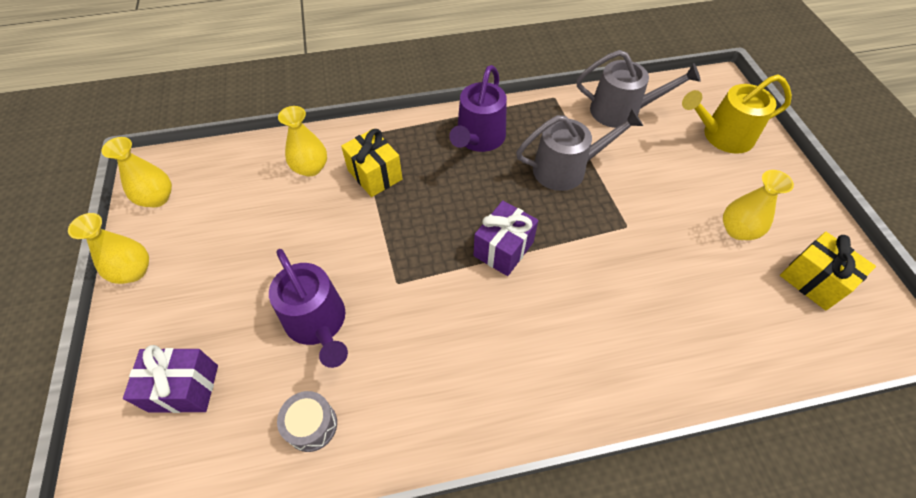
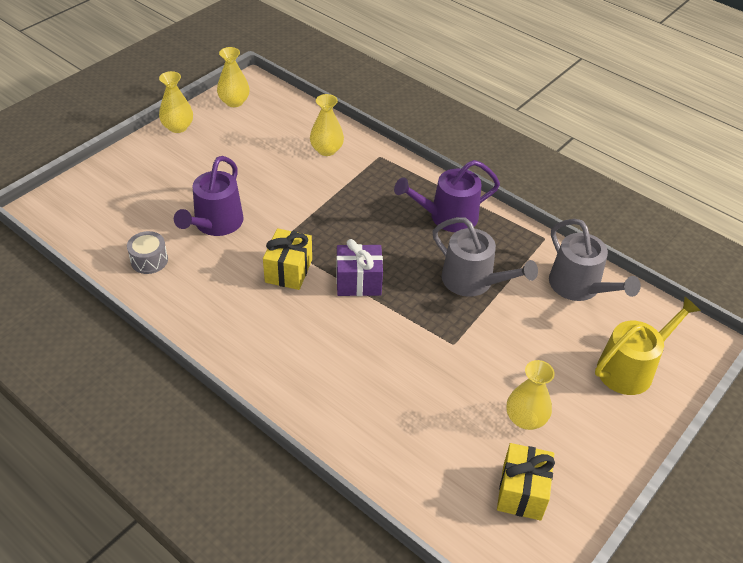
camera: 50 degrees right, 10 degrees down
purple gift [123,345,218,413] -> none
yellow gift [341,129,402,197] -> yellow gift moved to [263,228,312,290]
yellow watering can [682,74,792,154] -> yellow watering can turned 105 degrees clockwise [595,296,701,395]

